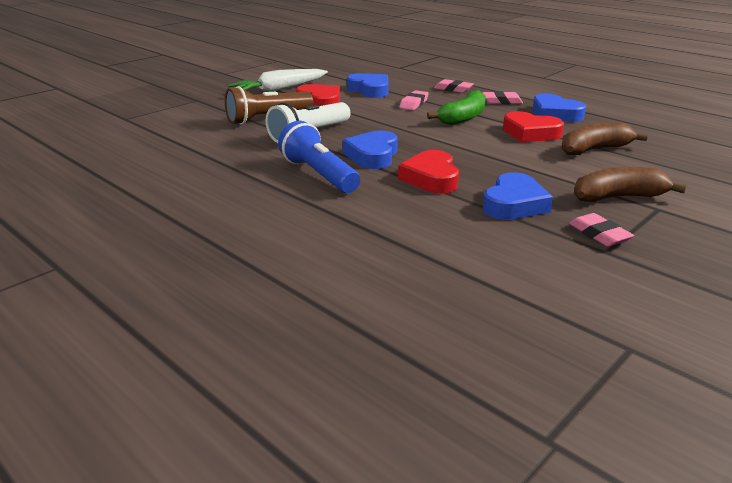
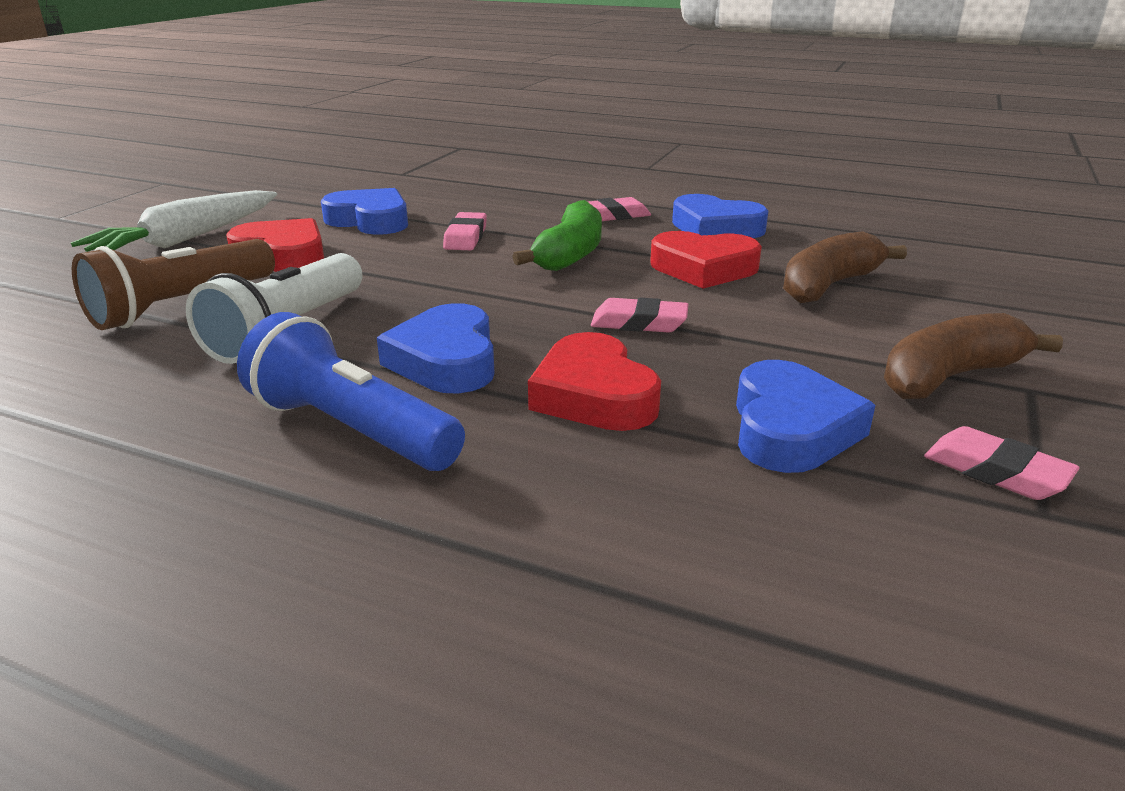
camera: 20 degrees left, 0 degrees up
pink eraser [434,79,474,93] -> pink eraser moved to [591,298,689,333]

